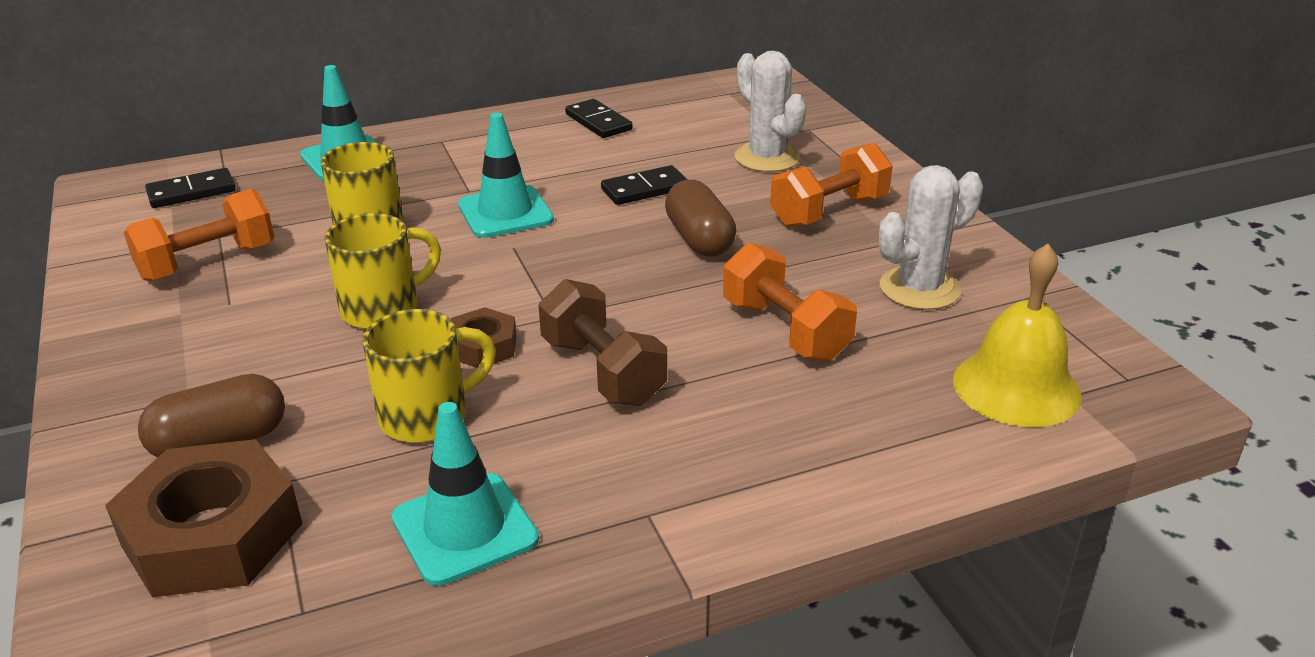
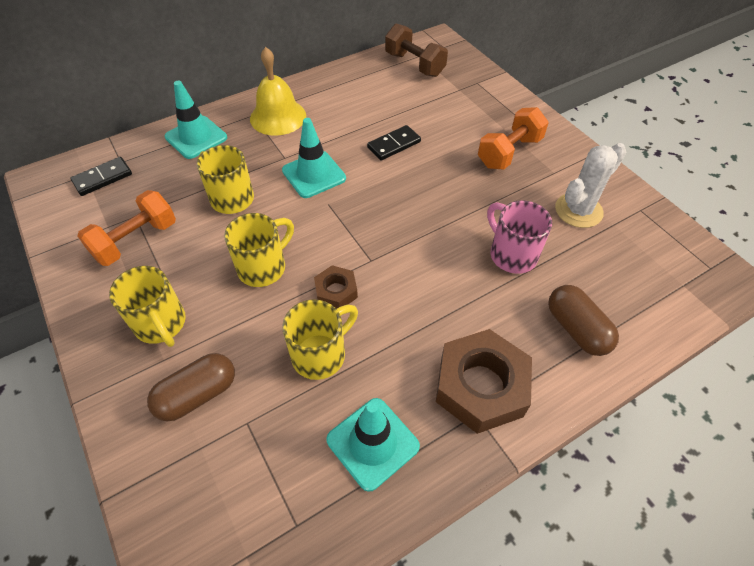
camera: 10 degrees left, 20 degrees up
brown nut [105,439,302,598] -> brown nut moved to [436,329,532,434]
brown dumbbell [538,279,667,406] -> brown dumbbell moved to [385,24,448,77]
black domino [565,99,633,138] -> none
brown capsule [665,180,736,257] -> brown capsule moved to [548,285,619,356]
orange dumbbell [723,242,857,361] -> pink mug [487,200,552,274]
white cactus [734,51,806,172] -> none
yellow bell [953,244,1082,427] -> yellow bell moved to [250,47,306,136]
none -> yellow mug [109,266,186,347]

